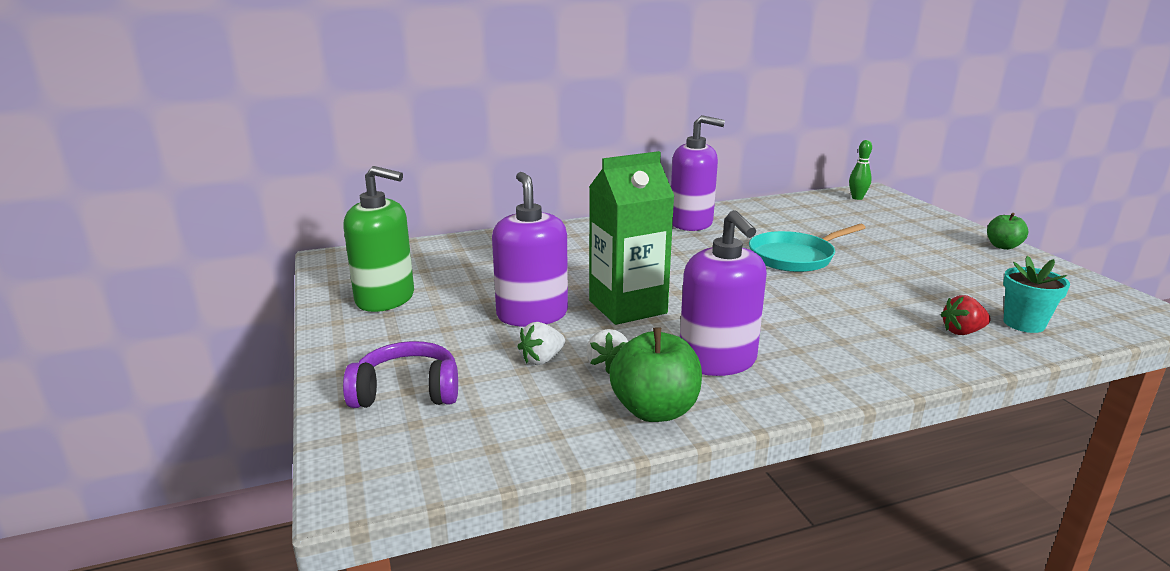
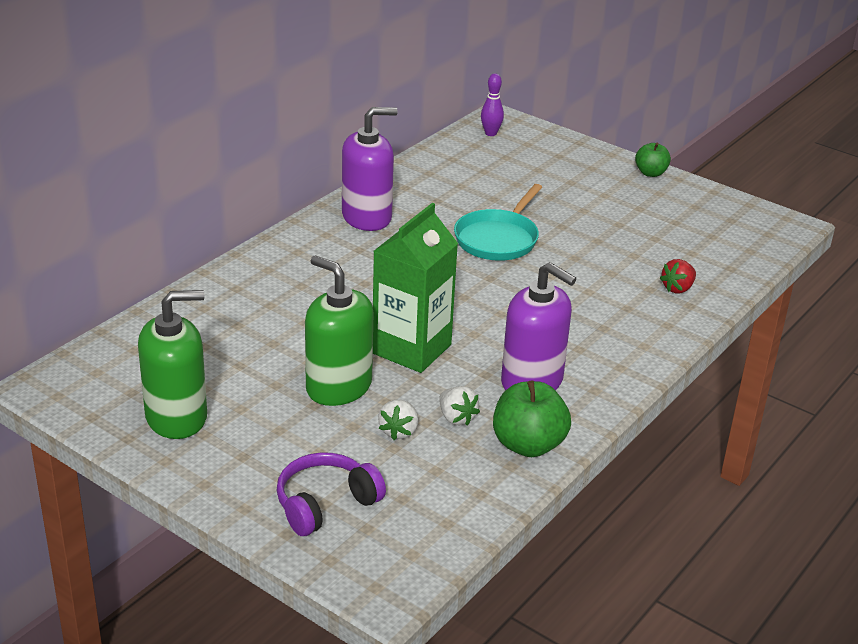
camera: 35 degrees left, 10 degrees up
purple soap dispenser [492,172,568,327] -> green soap dispenser [305,256,374,406]
green bowling pin [849,140,872,200] -> purple bowling pin [481,73,504,136]
turquoise flower pot [1003,256,1070,333] -> none

